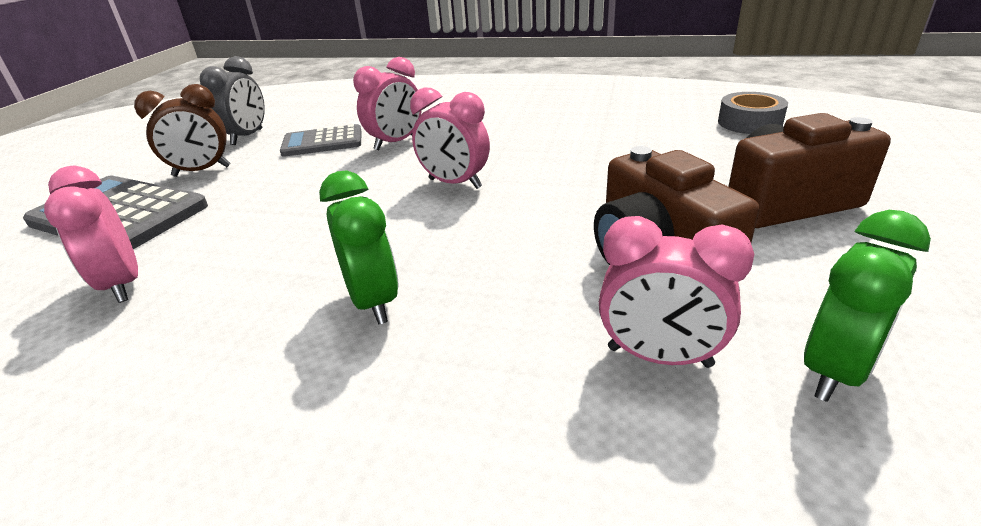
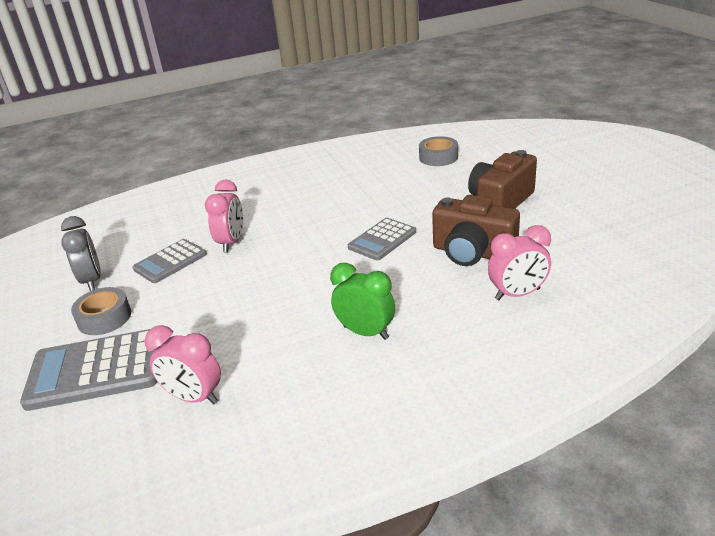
camera: 35 degrees left, 0 degrees up
brown clock [134,84,230,177] -> grey tape [71,287,131,335]
pink clock [410,87,490,189] -> none
green clock [804,210,931,402] -> none
none -> grey calculator [348,218,416,261]

